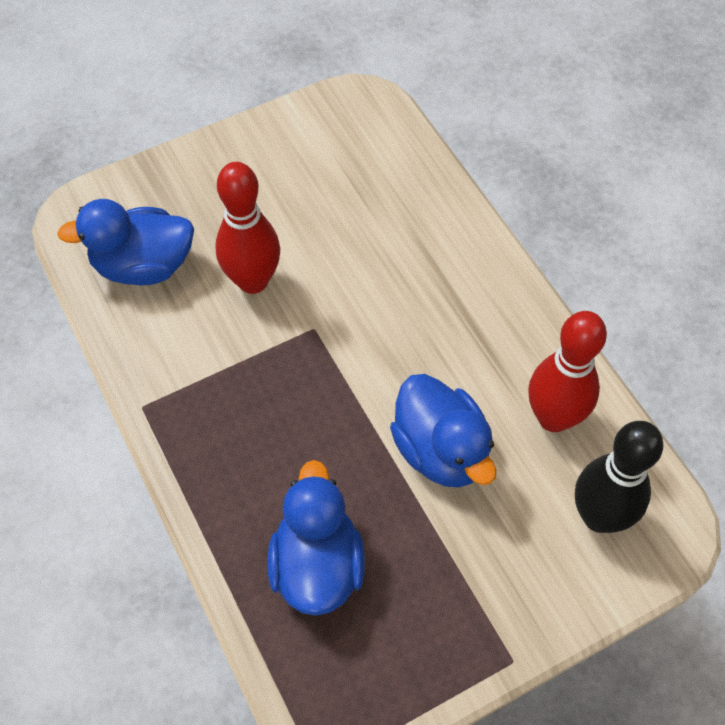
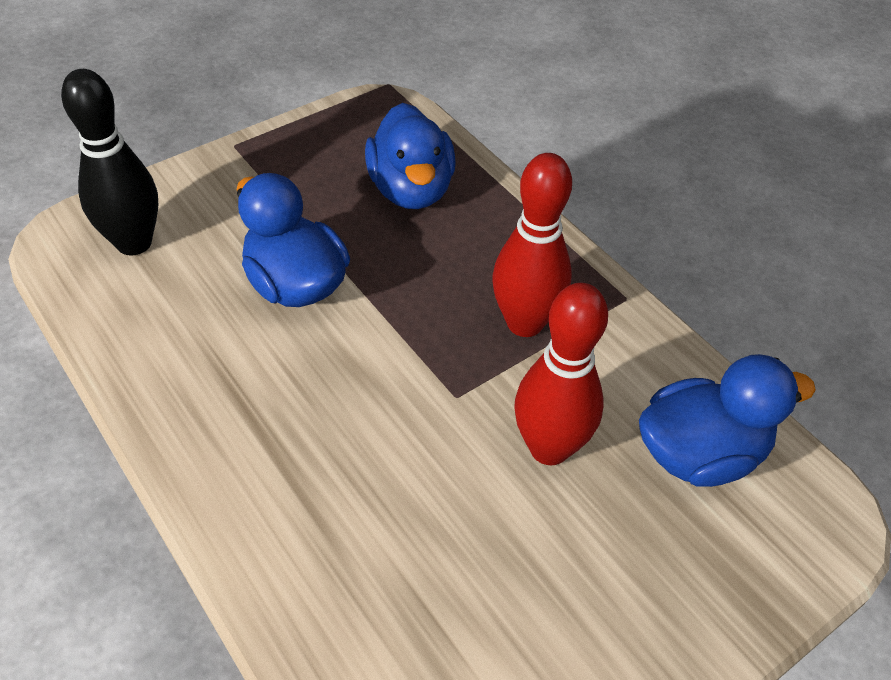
camera: 170 degrees right, 10 degrees down
red bowling pin [528,311,607,432] -> red bowling pin moved to [492,153,572,337]

